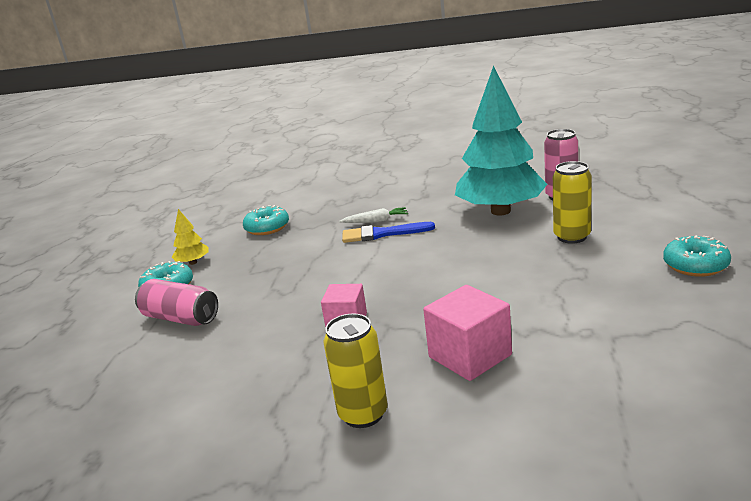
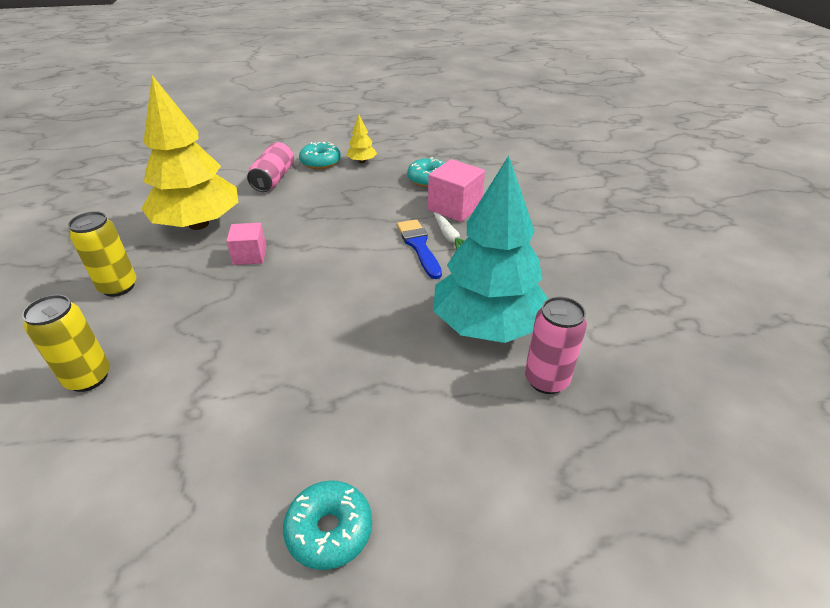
camera: 70 degrees right, 15 degrees up
pink cube [423,285,512,381] -> pink cube moved to [428,159,485,222]
yellow can [553,161,592,244] -> yellow can moved to [22,294,110,392]
none -> yellow tree [141,75,238,230]

